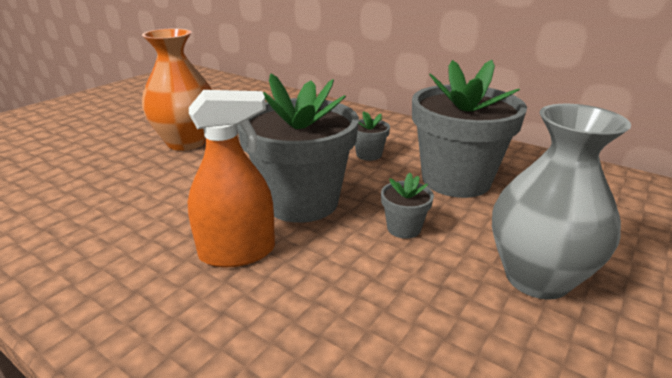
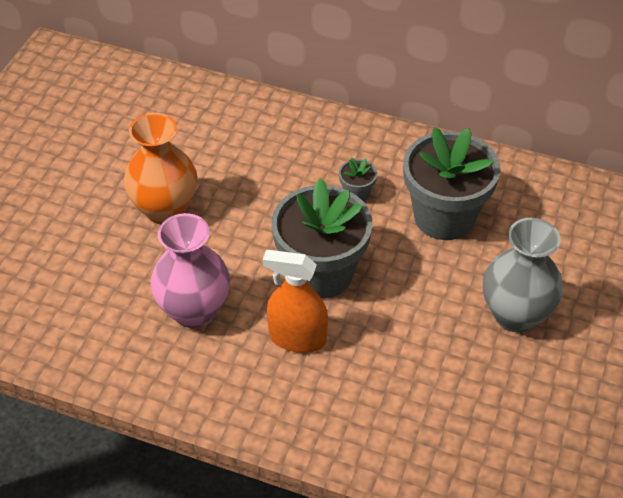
camera: 15 degrees left, 20 degrees up
orange spray bottle [188,90,275,267] -> orange spray bottle turned 135 degrees counterclockwise [262,250,328,353]
grey flower pot [381,173,434,239] -> none
none -> pink vase [151,213,230,328]

